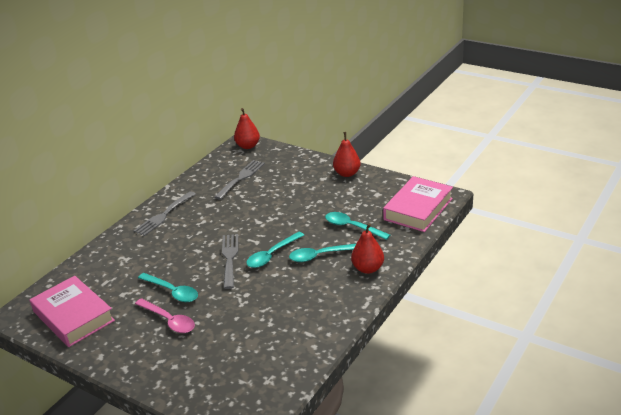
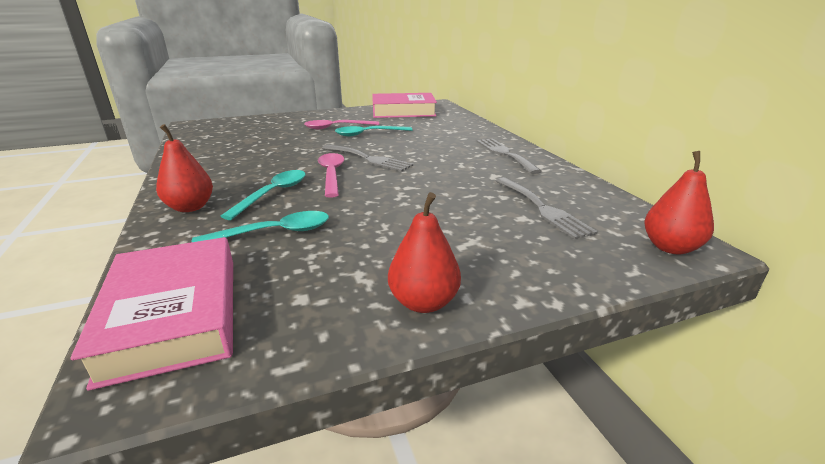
camera: 125 degrees right, 5 degrees down
turquoise spoon [246,232,304,268] -> pink spoon [318,153,344,198]

